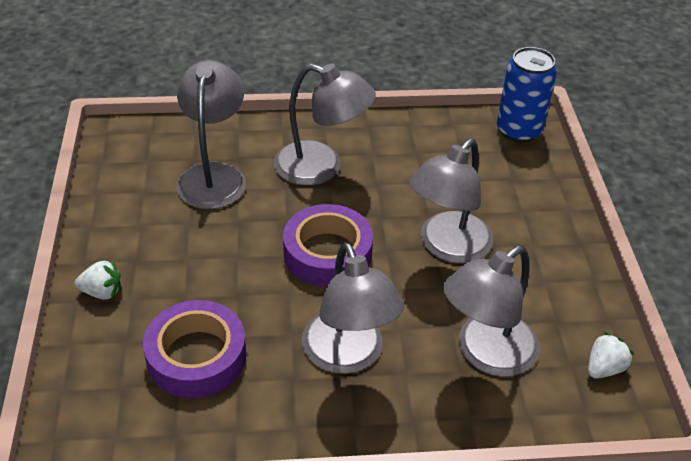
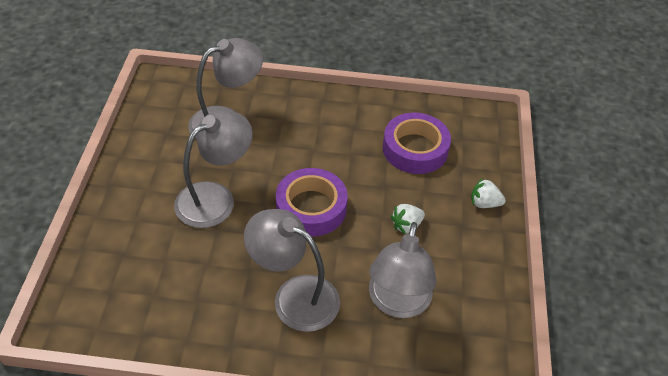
camera: 170 degrees left, 5 degrees up
grey lamp [302,242,404,374] -> none
blue can [497,47,557,142] -> none
white strawberry [588,332,634,379] -> white strawberry moved to [391,204,425,234]

